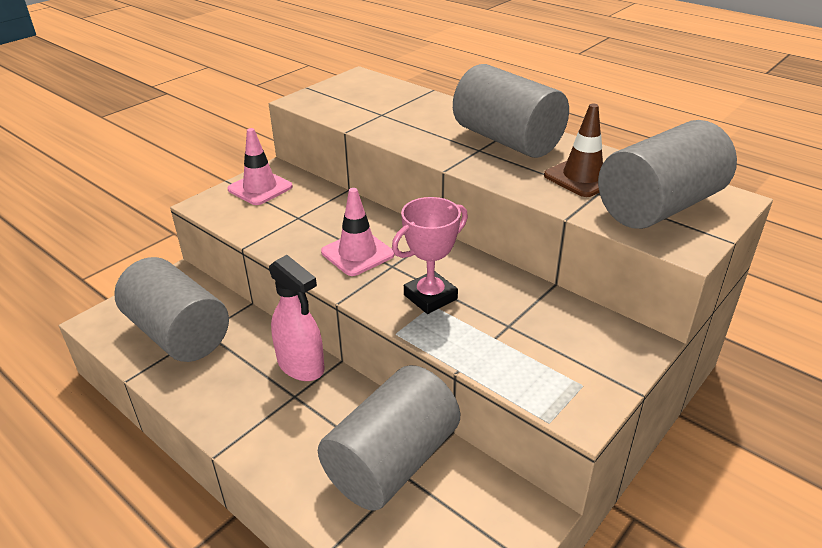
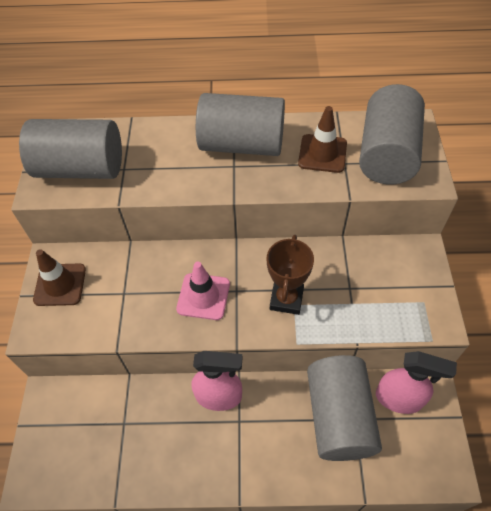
camera: 40 degrees left, 20 degrees up
grey cylinder [114,257,229,362] -> grey cylinder moved to [19,119,122,179]
pink traffic cone [227,128,293,205] -> brown traffic cone [33,249,86,306]
pink trophy [392,197,468,314] -> brown trophy [267,235,314,315]
none -> pink spray bottle [376,351,457,414]

